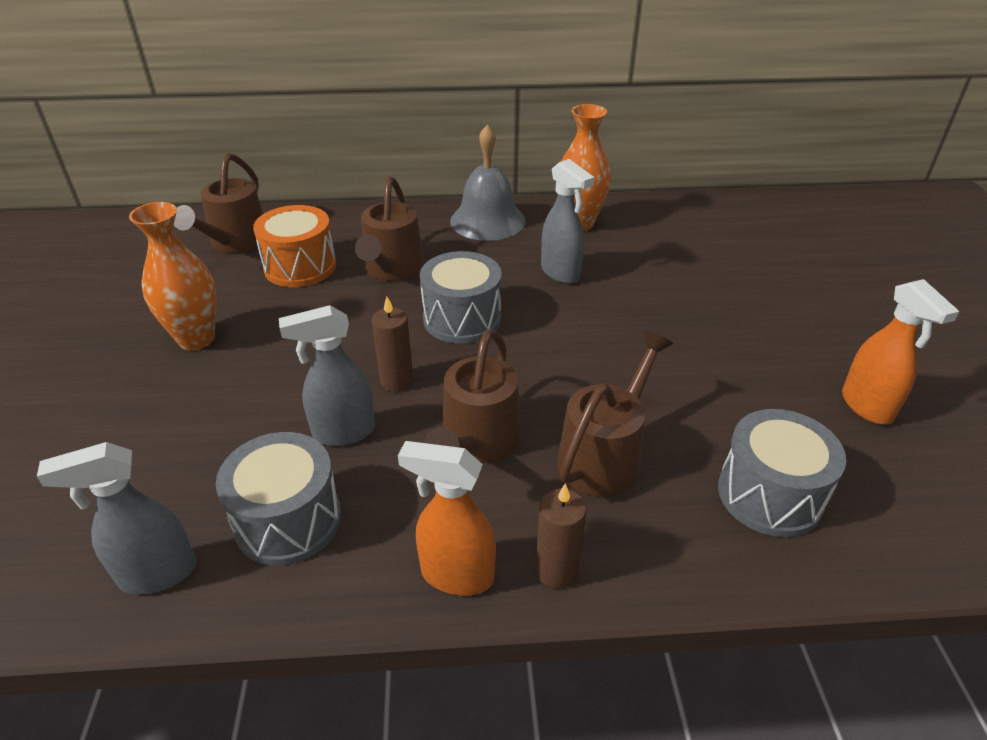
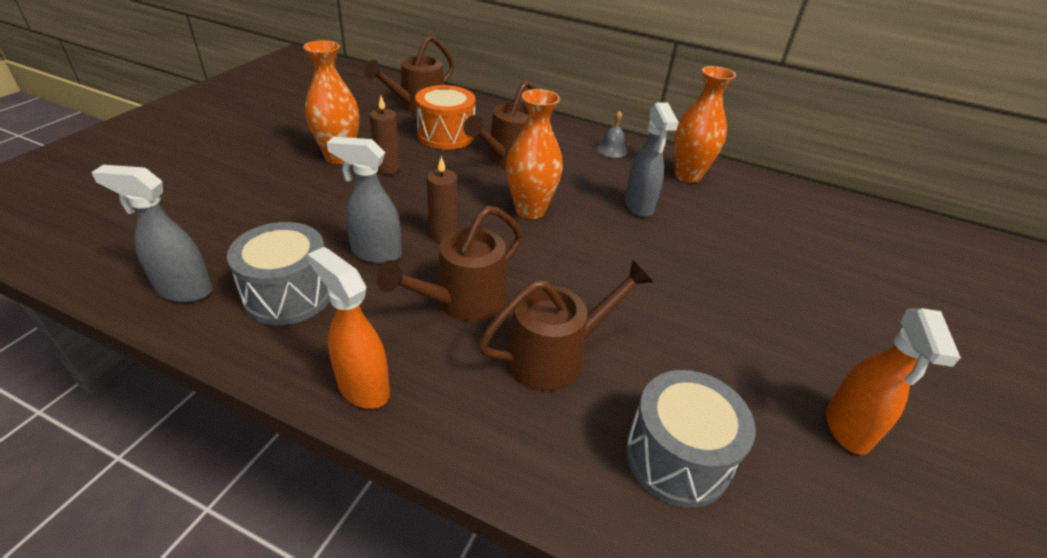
camera: 25 degrees right, 0 degrees up
grey drum [420,251,502,344] -> orange vase [506,89,563,219]
grey bell [450,125,526,241] -> grey bell [596,110,628,158], size x0.48
brown candle [535,483,587,589] -> brown candle moved to [370,96,400,174]

